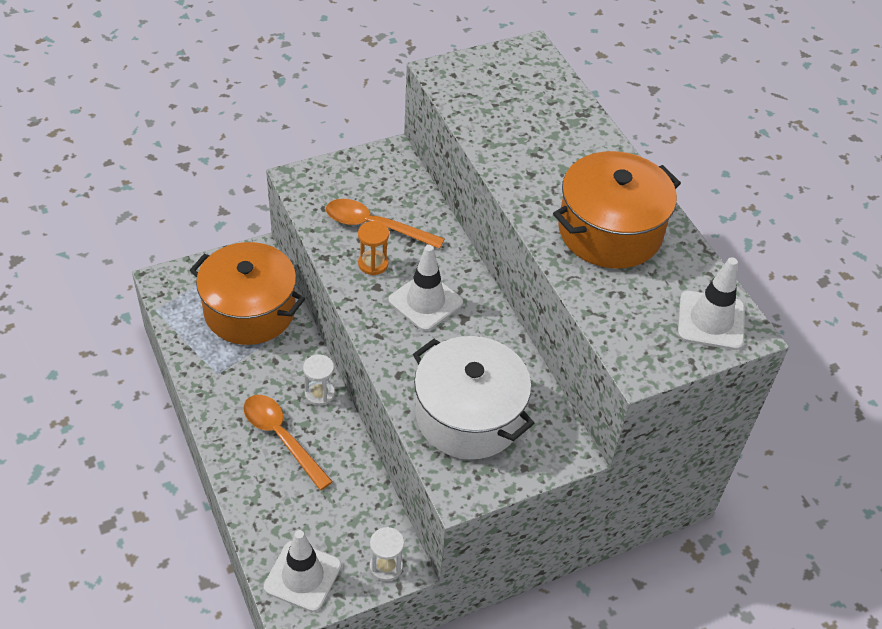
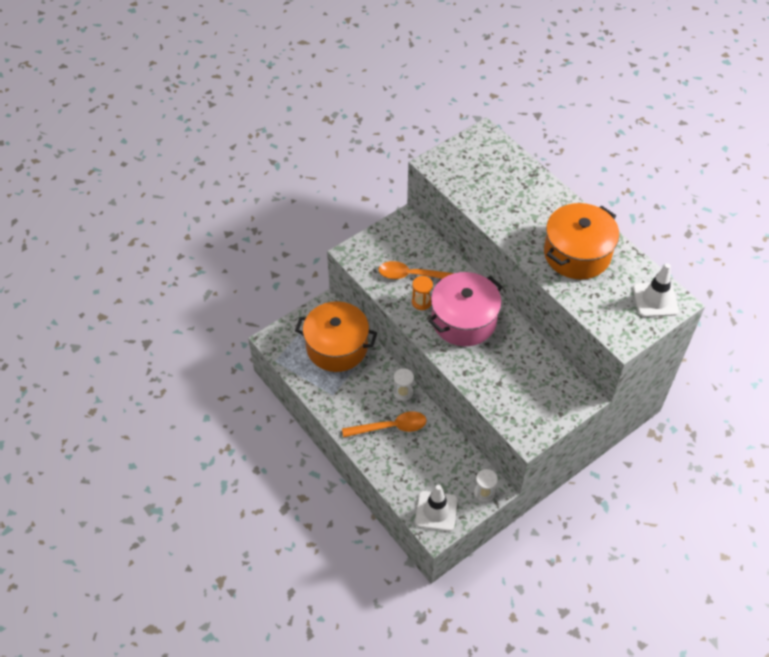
camera: 10 degrees left, 5 degrees up
orange spoon [244,395,333,490] -> orange spoon turned 135 degrees clockwise [342,411,426,438]
white traffic cone [388,245,463,331] -> pink pot [428,272,503,346]
white pot [413,336,534,459] -> none

